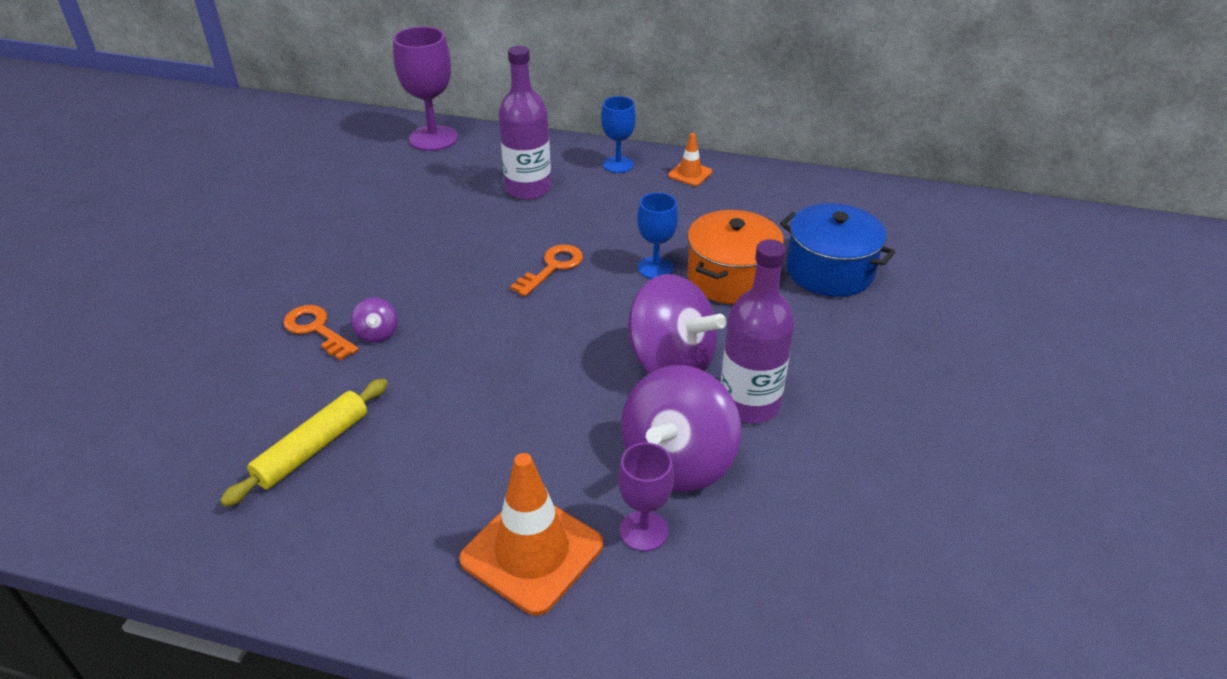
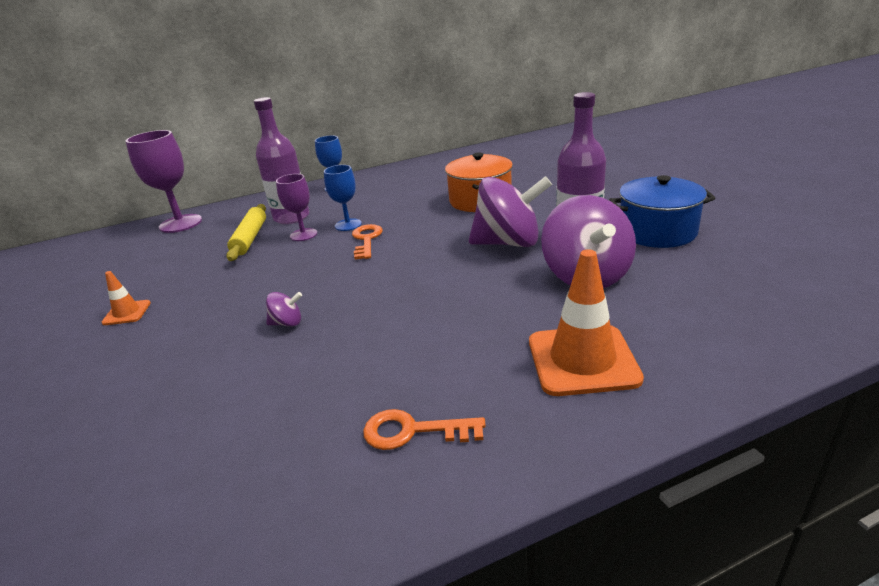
camera: 35 degrees left, 10 degrees down
yellow rolling pin [220,378,388,507] -> yellow rolling pin moved to [226,204,266,261]
orange key [283,305,359,361] -> orange key moved to [363,409,486,450]
purple spinning top [351,297,398,343] -> purple spinning top turned 45 degrees counterclockwise [266,292,302,326]
purple goblet [618,443,674,552] -> purple goblet moved to [276,174,317,241]
blue goblet [637,192,678,279] -> blue goblet moved to [324,165,362,231]
orange traffic cone [668,133,712,186] -> orange traffic cone moved to [101,271,151,325]
blue pot [780,203,895,297] -> blue pot moved to [609,175,715,248]

